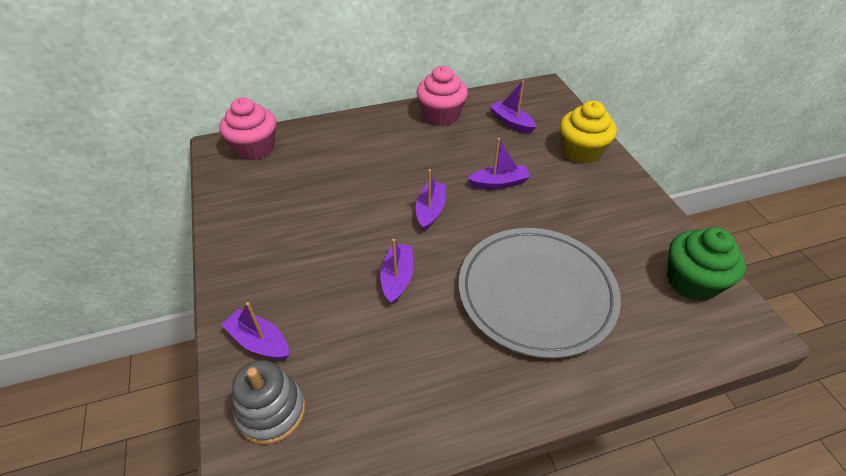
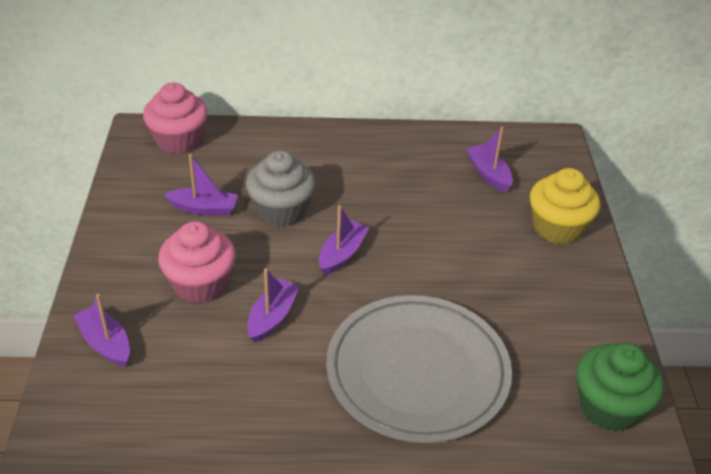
camera: 15 degrees right, 5 degrees down
grey stacking toy [232,360,305,445] -> none
pink cupcake [416,66,468,126] -> pink cupcake moved to [158,221,236,303]
purple boat [468,138,531,189] -> purple boat moved to [164,154,238,216]
none -> grey cupcake [246,150,316,227]

